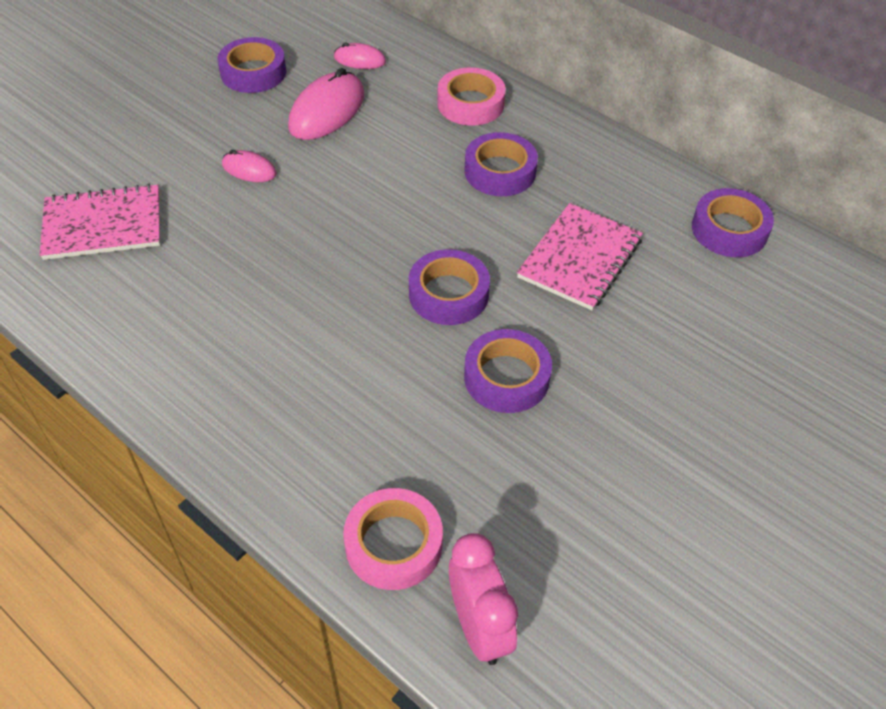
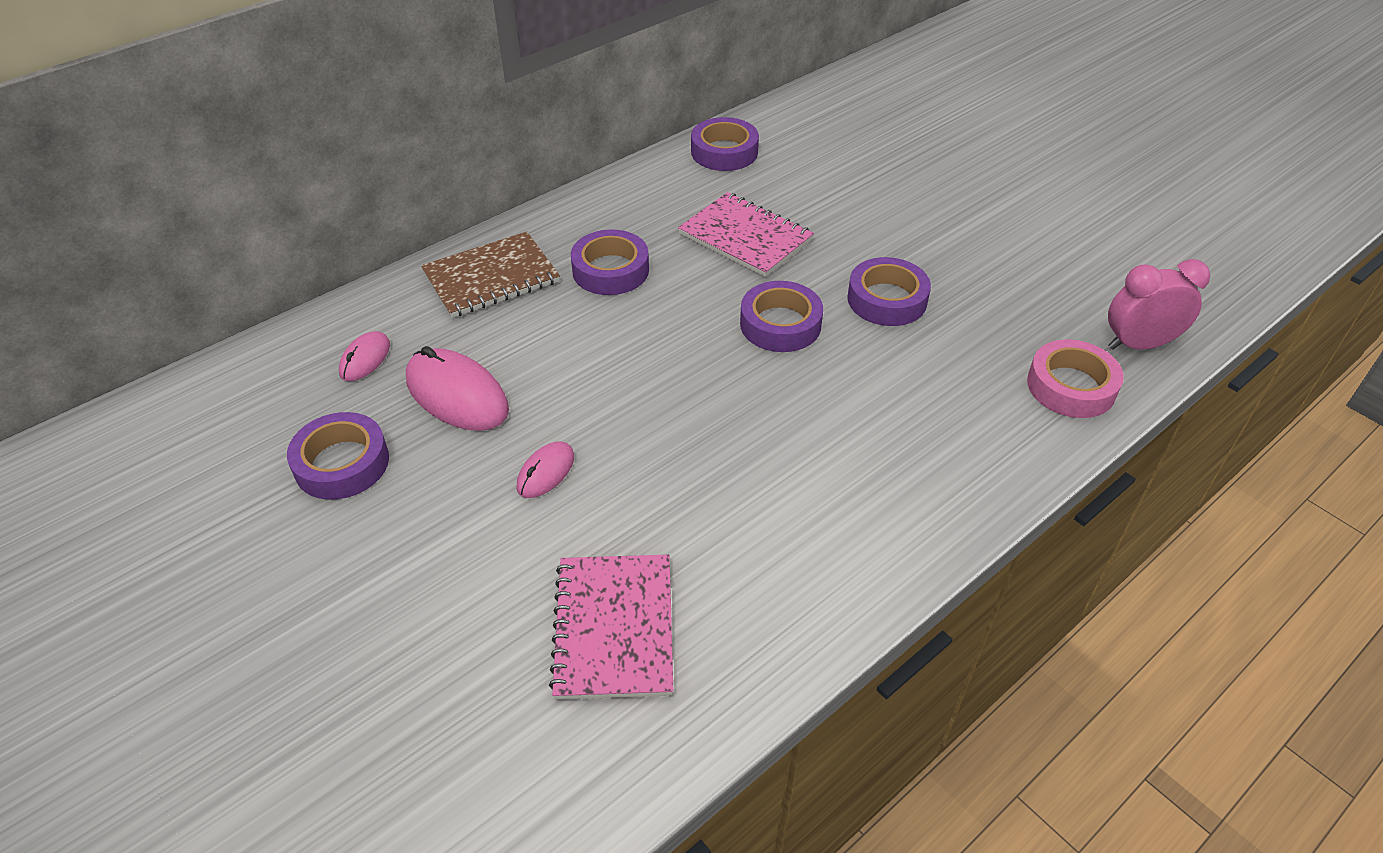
camera: 80 degrees left, 5 degrees down
pink tape [437,67,506,126] -> brown notebook [421,232,560,318]

